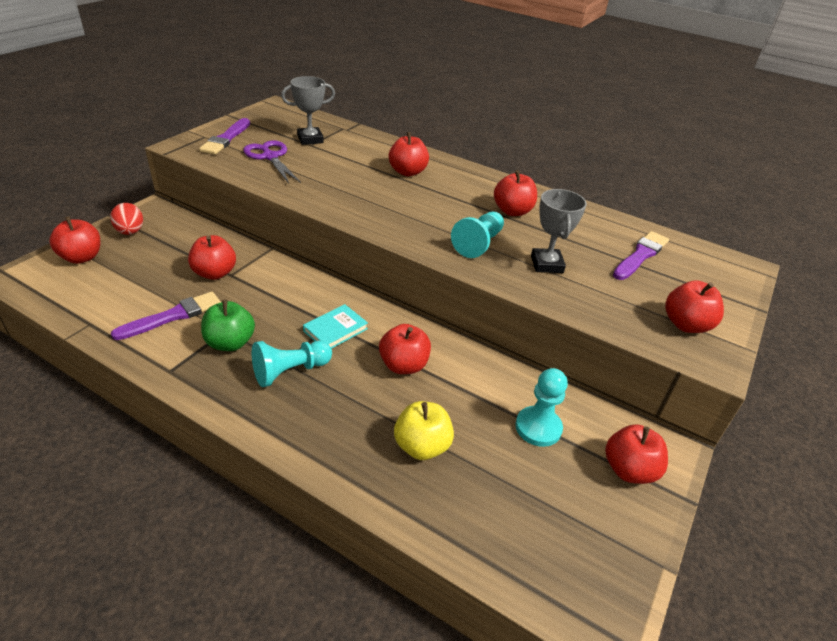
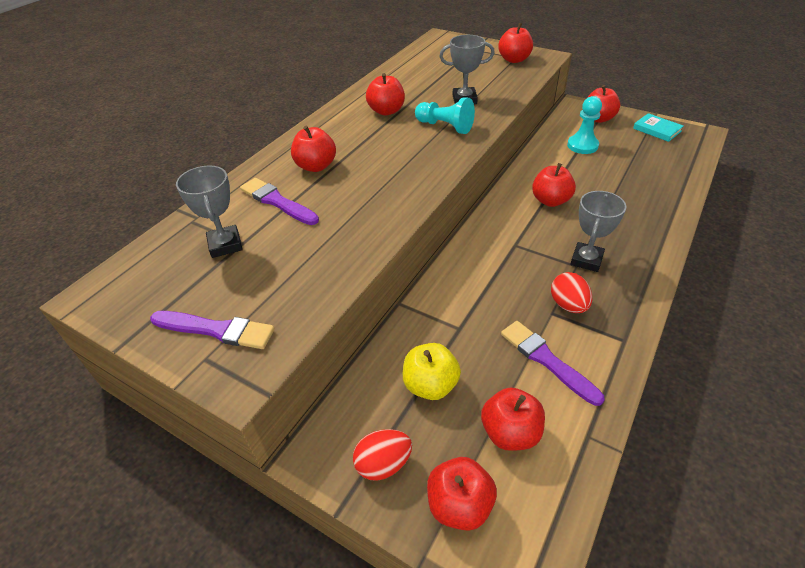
camera: 85 degrees left, 5 degrees up
red apple [188,235,236,280] -> red apple moved to [481,387,545,451]
green apple [201,300,255,351] -> red egg [551,272,592,313]
purple scissors [243,140,301,184] -> none
turquoise pawn [252,341,332,387] -> grey trophy [570,191,626,272]
turquoise book [303,304,368,349] -> turquoise book moved to [633,113,683,142]
yellow apple [394,401,454,460] -> yellow apple moved to [403,343,461,400]
purple brush [613,231,669,280] -> purple brush moved to [240,178,319,225]

